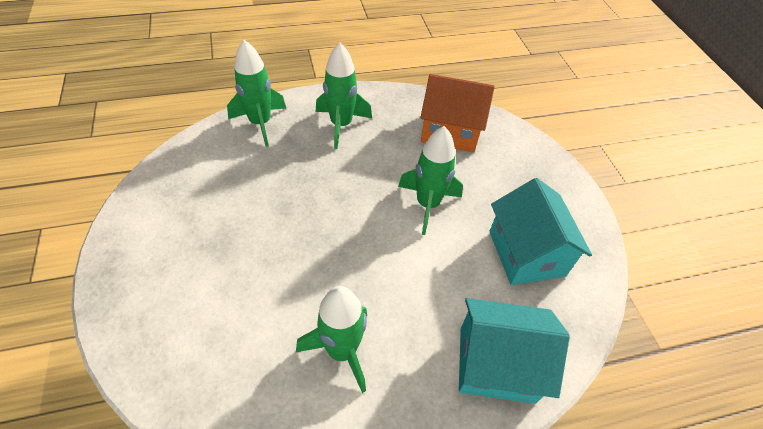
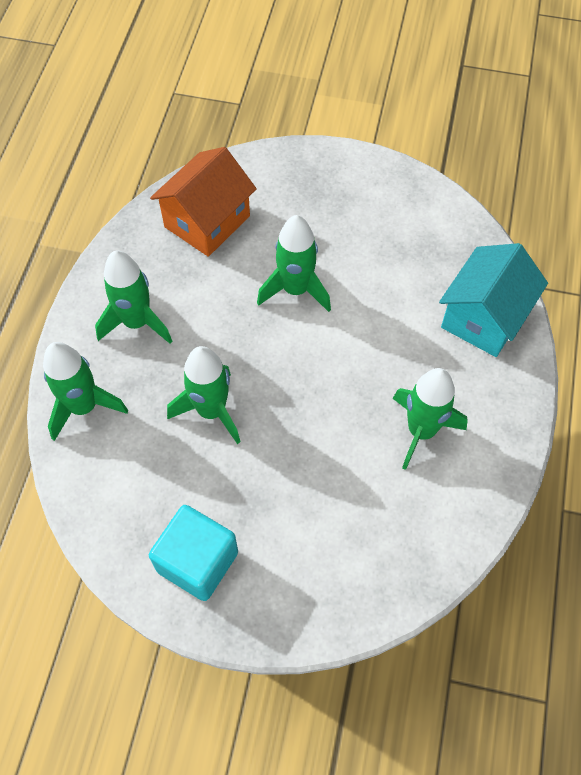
camera: 60 degrees left, 10 degrees up
turquoise house [489,178,592,285] -> none
none -> turquoise cube [149,505,238,601]
none -> green rocket [167,346,241,444]

